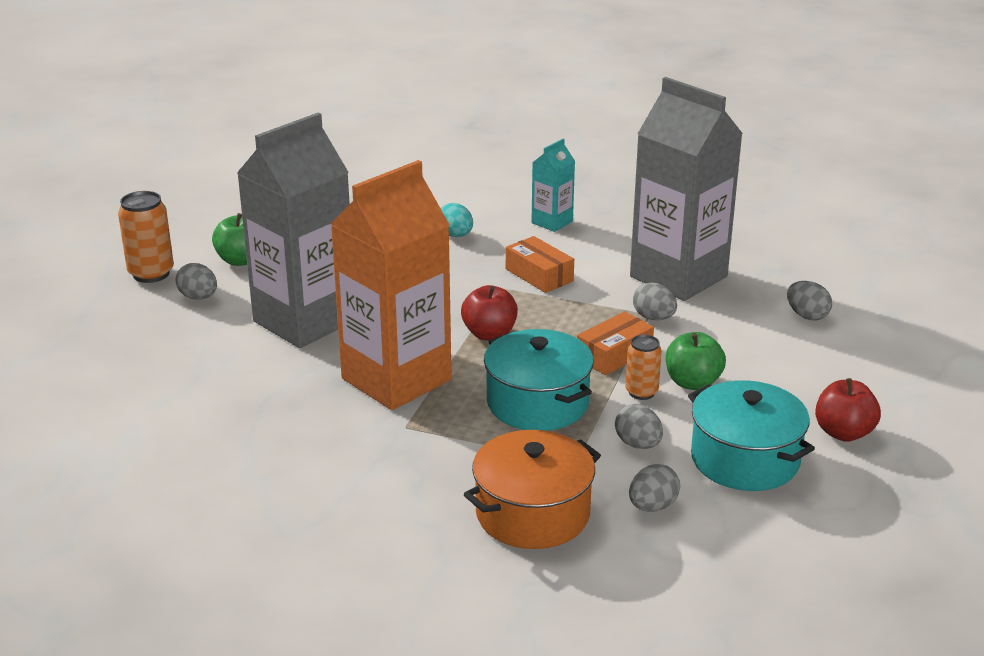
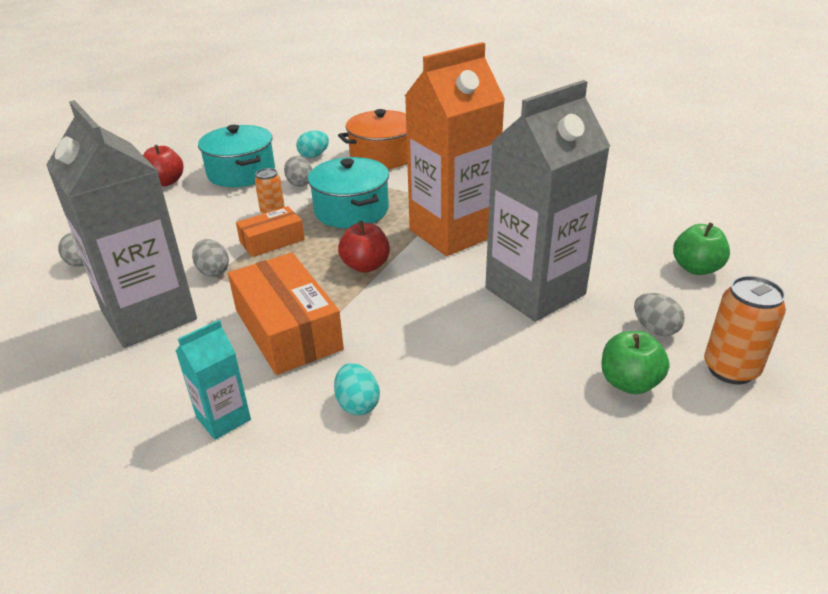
camera: 170 degrees left, 5 degrees up
orange box [506,236,574,293] -> orange box [228,253,344,375], size x1.73
grey egg [629,464,680,512] -> turquoise egg [296,131,329,158]
green apple [666,332,726,390] -> green apple moved to [673,222,730,275]

